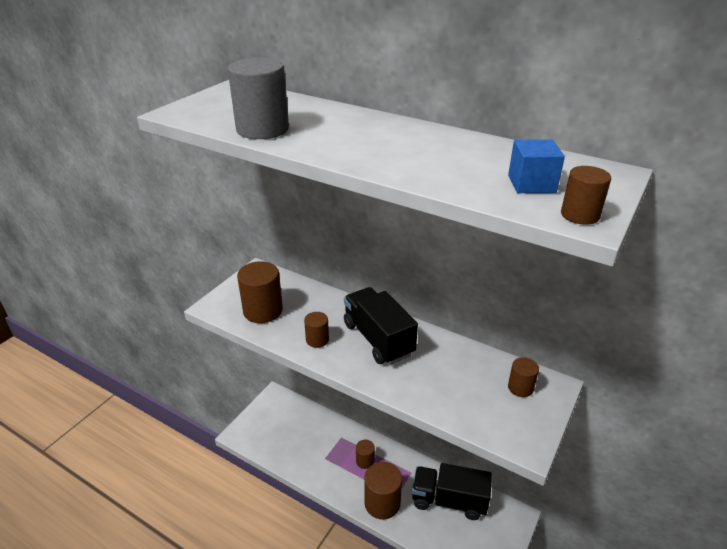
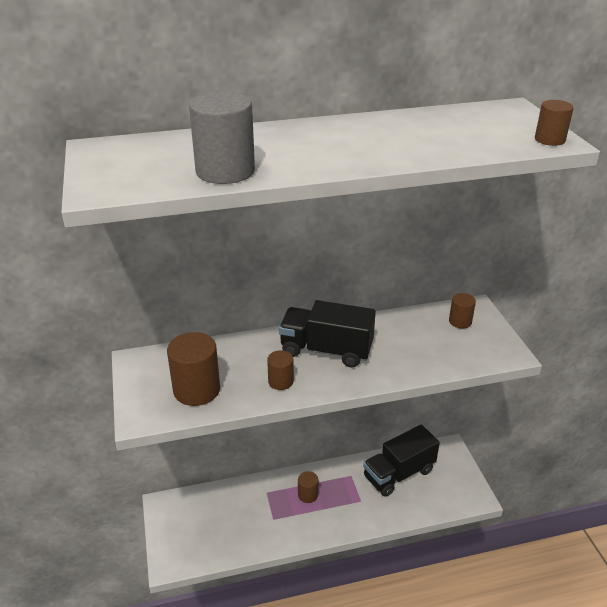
camera: 45 degrees left, 0 degrees up
brown cylinder [364,462,402,520] -> none
blue cube [508,139,565,193] -> none

